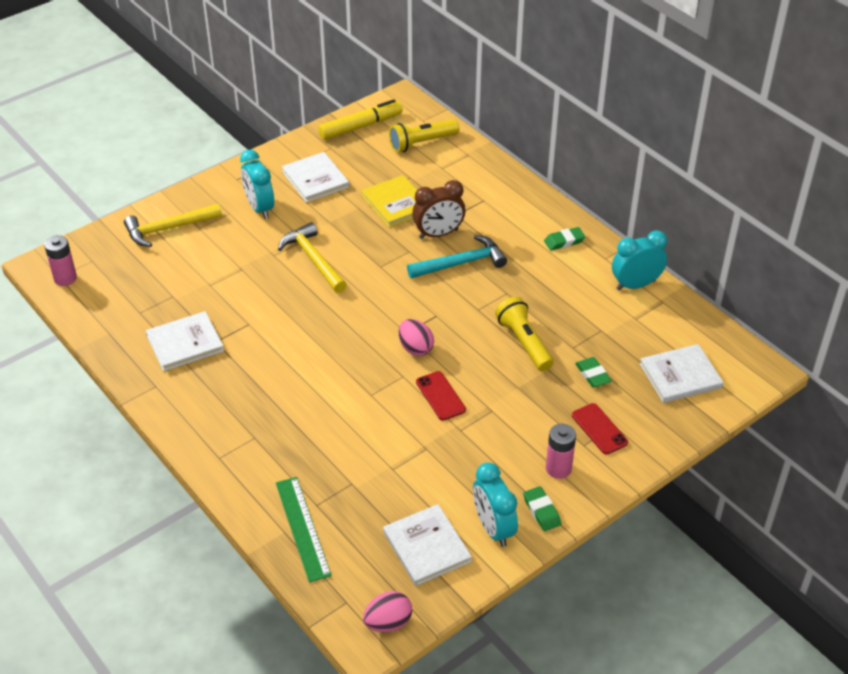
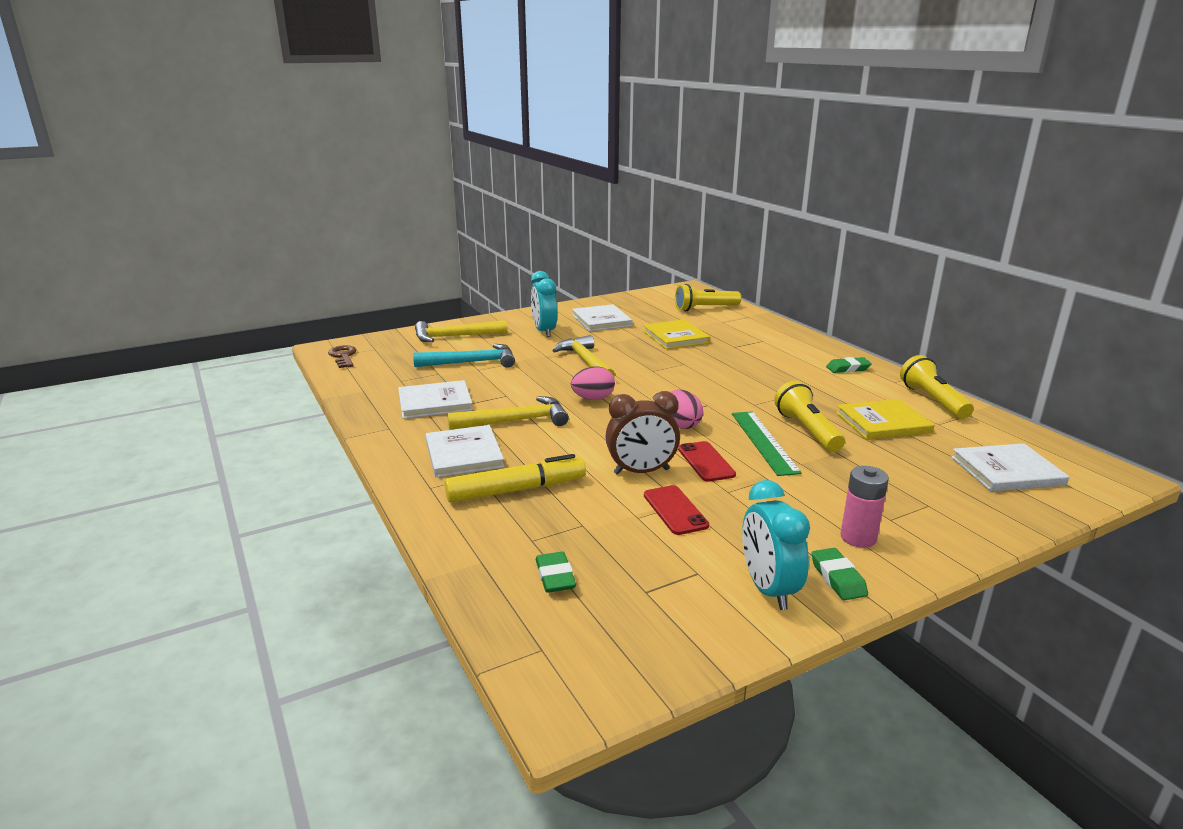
camera: 10 degrees right, 20 degrees down
pink battery [44,235,77,286] -> brown key [328,345,356,368]
green ruler [276,477,332,583] -> green ruler moved to [732,411,802,476]
yellow marker [318,100,403,140] -> yellow marker moved to [445,454,586,503]
pink egg [363,591,412,632] -> pink egg moved to [571,366,615,400]
white book [383,504,472,586] -> white book moved to [426,425,504,478]
turquoise hammer [407,235,507,278] -> turquoise hammer moved to [413,344,515,368]
brown clock [412,180,465,239] -> brown clock moved to [605,391,680,475]
red phone [572,403,628,454] -> red phone moved to [644,485,709,535]
green eraser [575,357,612,388] -> green eraser moved to [536,552,576,593]
turquoise clock [612,230,667,291] -> yellow flashlight [900,355,974,419]
none -> yellow hammer [447,396,569,430]
none -> yellow book [836,399,934,440]

